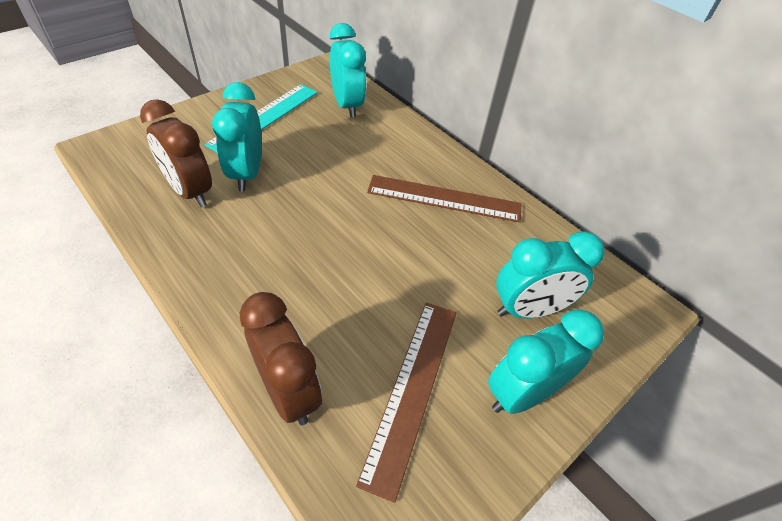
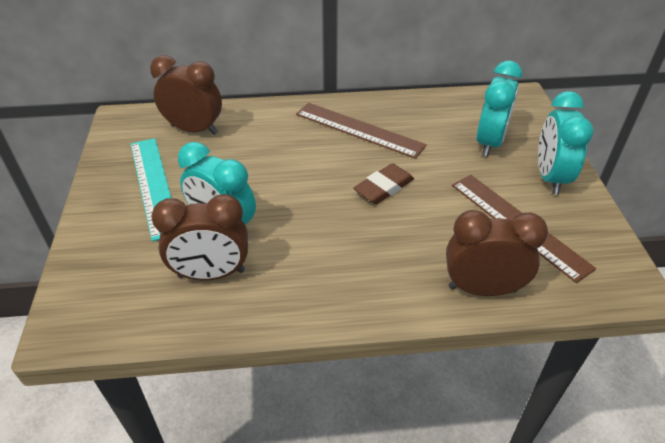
camera: 50 degrees left, 5 degrees down
turquoise clock [330,23,366,118] -> brown clock [150,55,222,135]
brown ruler [367,175,522,222] -> brown ruler turned 75 degrees clockwise [296,103,427,159]
none -> brown eraser [353,163,414,204]

